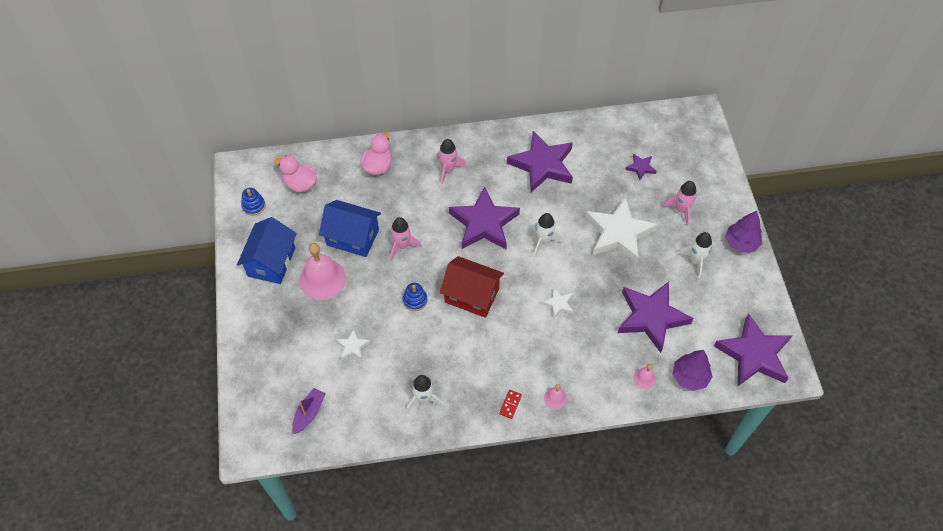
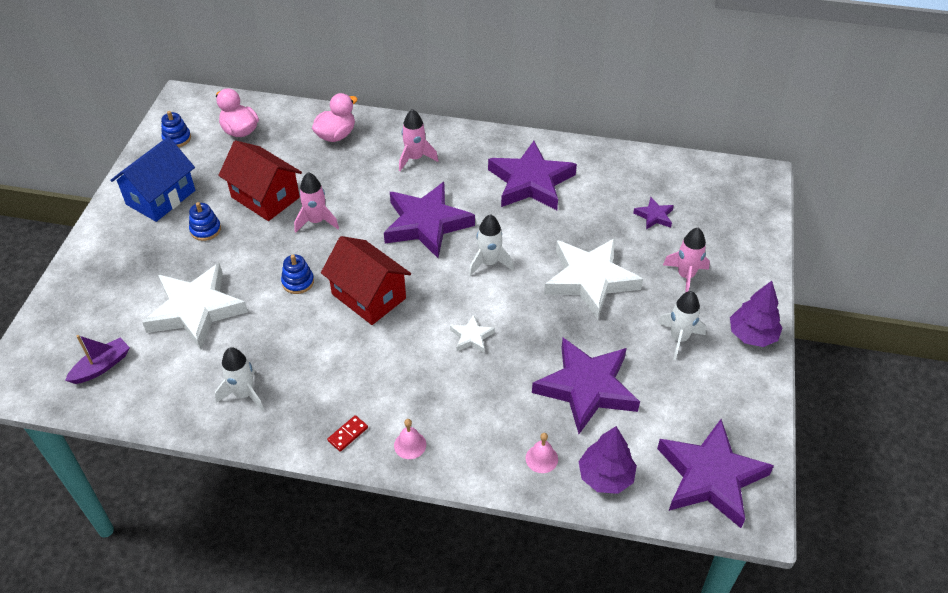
camera: 20 degrees right, 10 degrees down
pink bell [299,243,346,300] -> blue stacking toy [189,202,221,241]
blue house [319,200,381,257] -> red house [218,140,302,221]
white star [336,329,370,360] -> white star [142,263,248,350], size x2.25

